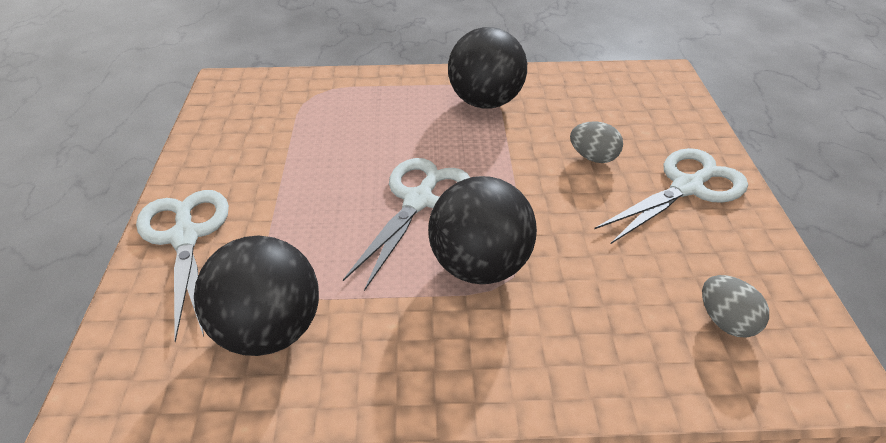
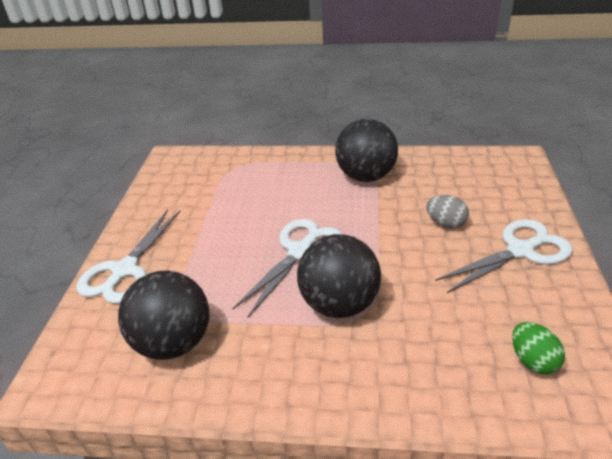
camera: 10 degrees right, 5 degrees down
white scissors [136,190,229,343] -> white scissors turned 150 degrees counterclockwise [76,209,181,304]
grey egg [702,275,769,338] -> green egg [512,322,565,374]

